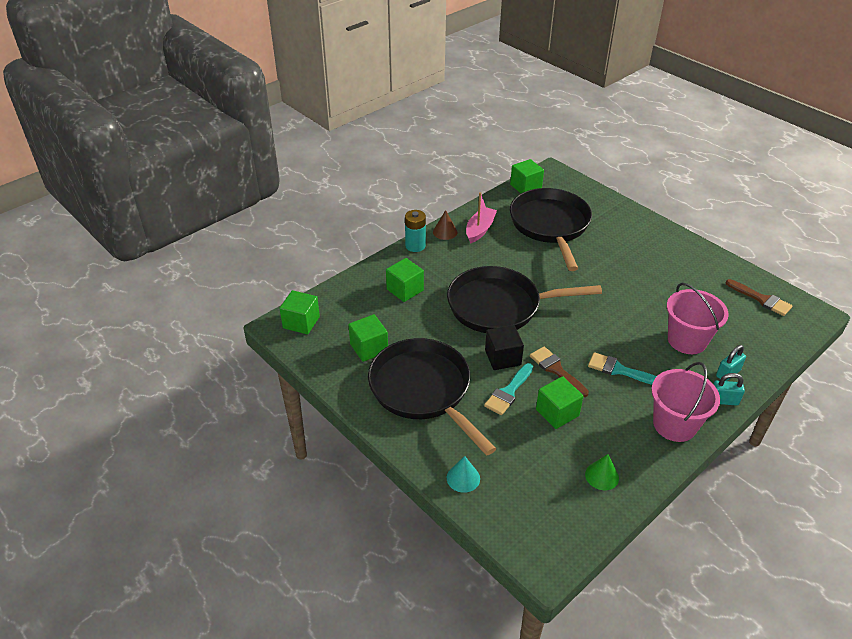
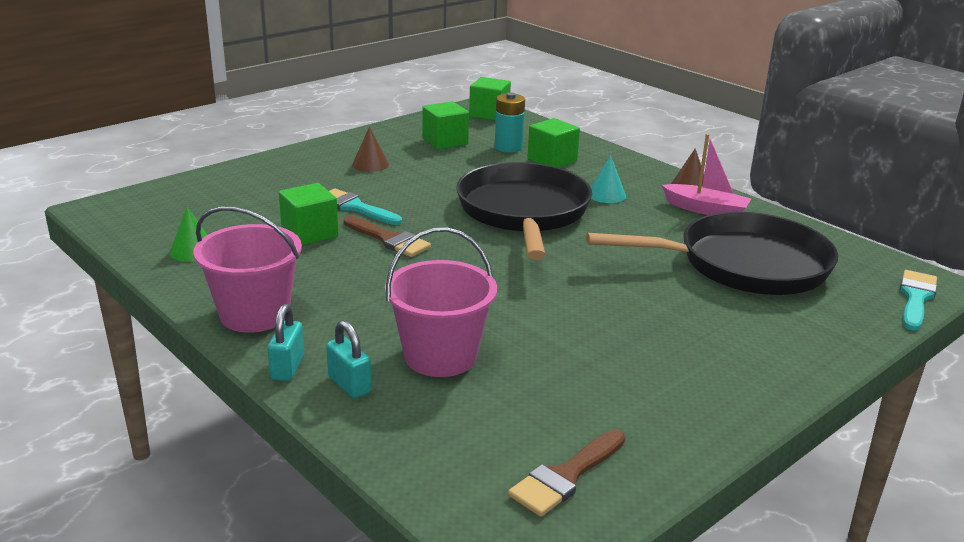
camera: 90 degrees right, 15 degrees down
black pan [368,338,496,456] -> brown cone [352,126,389,172]
turquoise battery [405,210,426,252] -> turquoise battery moved to [495,92,525,153]
turquoise cone [447,456,480,493] -> turquoise cone moved to [591,155,626,203]
black cube [485,325,524,370] -> none
green cube [510,159,544,193] -> none
brown brush [530,347,589,397] -> brown brush turned 75 degrees clockwise [344,216,431,257]
turquoise brush [588,352,657,385] -> turquoise brush moved to [900,270,937,331]

